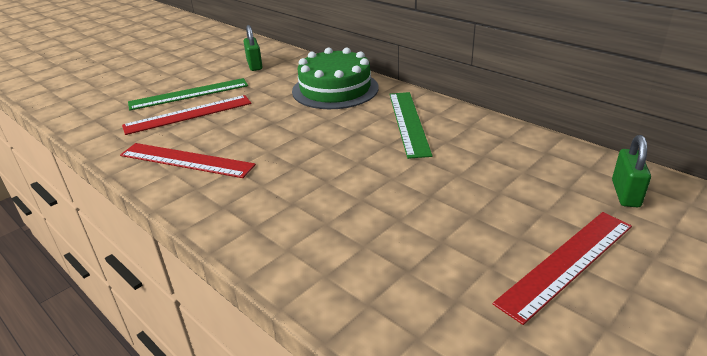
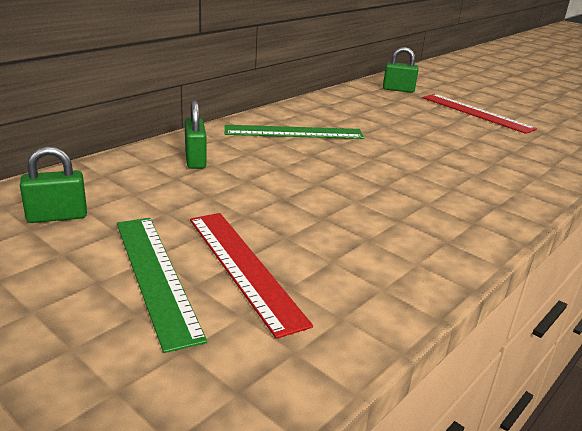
camera: 95 degrees left, 5 degrees down
red ruler [120,143,256,178] -> none
green cake [292,48,379,109] -> green padlock [185,100,207,169]

